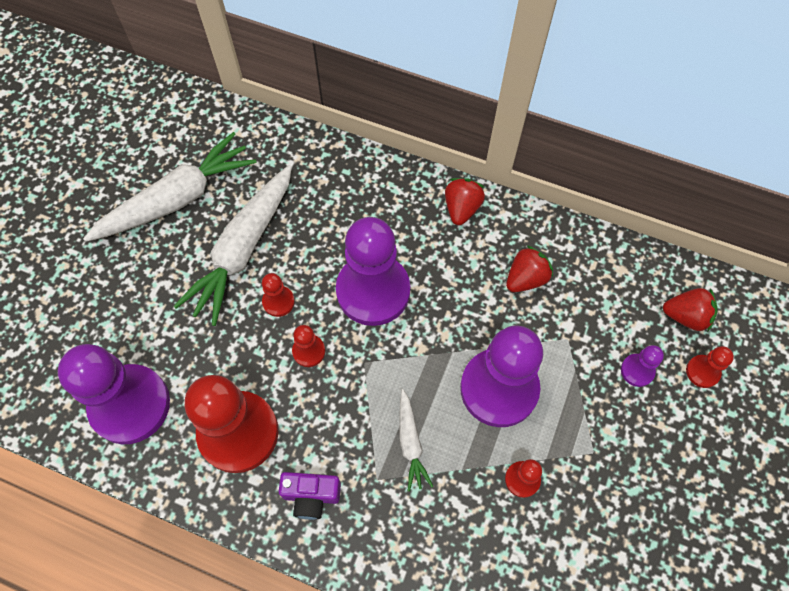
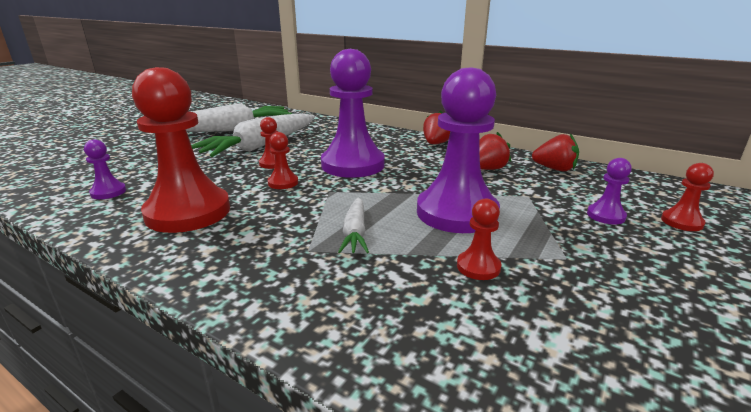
camera: 10 degrees right, 40 degrees down
purple pawn [58,344,170,444] -> purple pawn [84,139,126,199], size x0.43
purple camera [279,472,341,520] -> none
red strawberry [663,288,718,332] -> red strawberry moved to [532,134,579,171]

